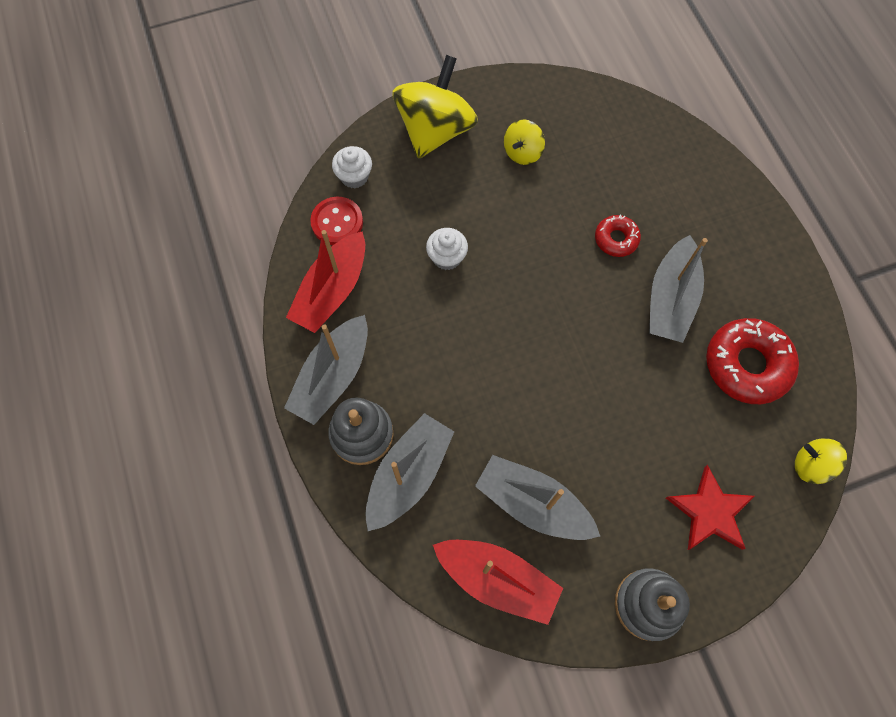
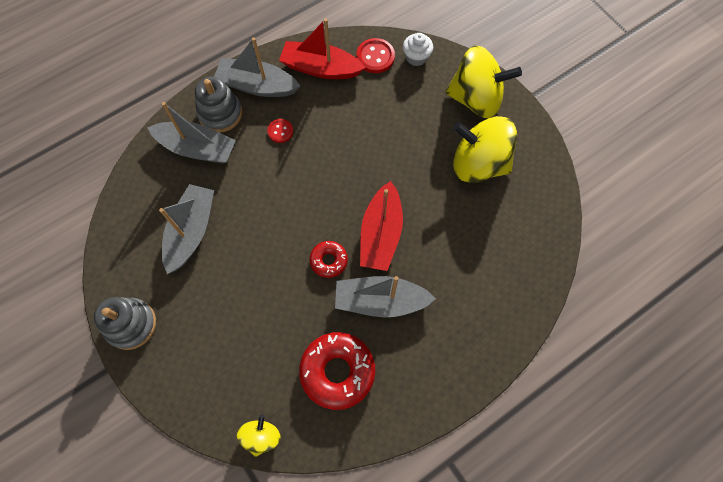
camera: 75 degrees right, 0 degrees up
white cupcake [426,228,468,270] -> none
red boat [433,540,563,625] -> red boat moved to [360,181,403,271]
yellow spinning top [504,119,545,165] -> yellow spinning top [453,116,517,183], size x2.02
red donut [595,215,641,257] -> red donut moved to [309,241,348,278]
red star [666,465,755,550] -> none
none -> red button [267,119,293,143]

